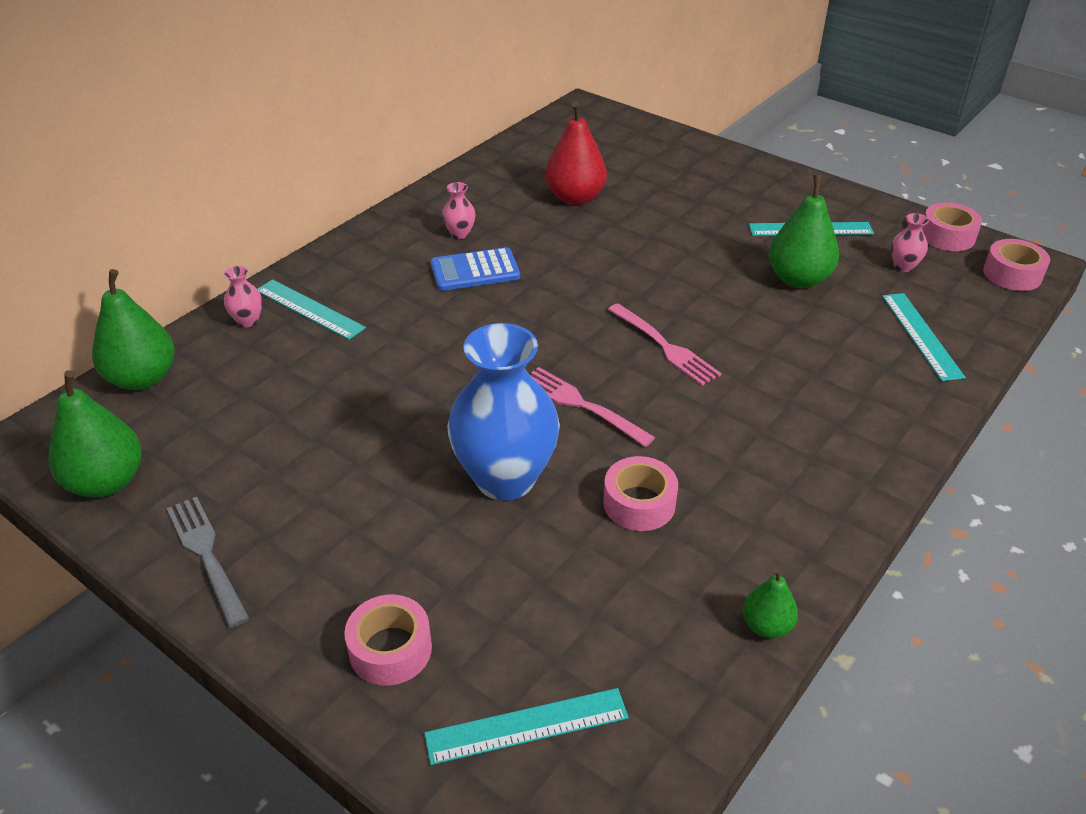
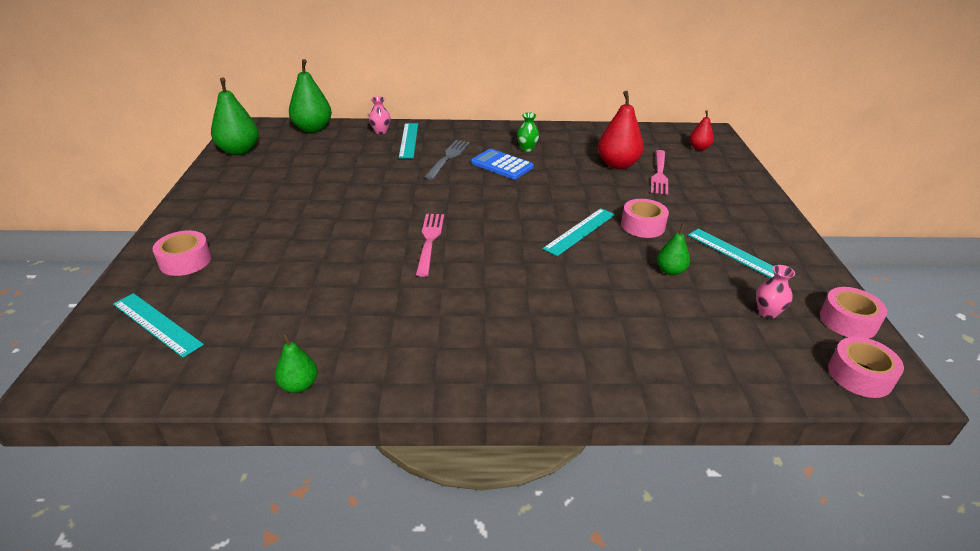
camera: 50 degrees right, 5 degrees down
grey fork [167,497,250,628] -> grey fork moved to [425,140,470,179]
pink vase [442,182,476,239] -> green vase [517,112,539,152]
blue vase [447,323,560,501] -> none
pink tape [603,456,678,531] -> pink tape moved to [621,199,669,238]
pink fork [608,303,721,386] -> pink fork moved to [651,150,668,195]
green pear [769,174,839,288] -> green pear [657,224,690,275], size x0.55
turquoise ruler [882,293,966,381] -> turquoise ruler moved to [543,208,615,256]
none -> red pear [689,110,714,150]

